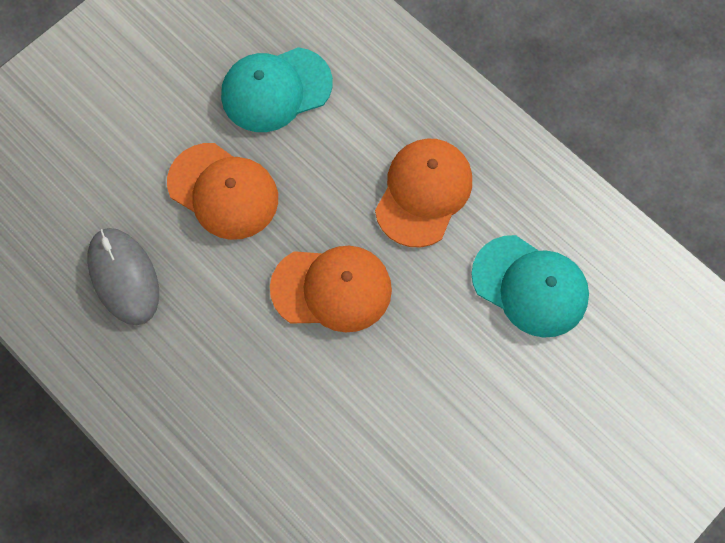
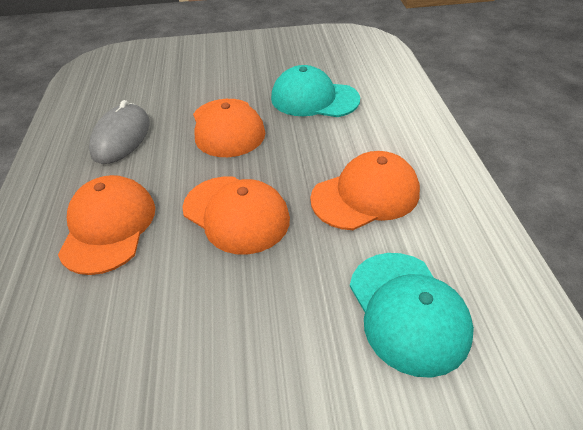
camera: 40 degrees right, 25 degrees down
none -> orange cap [58,175,155,275]

